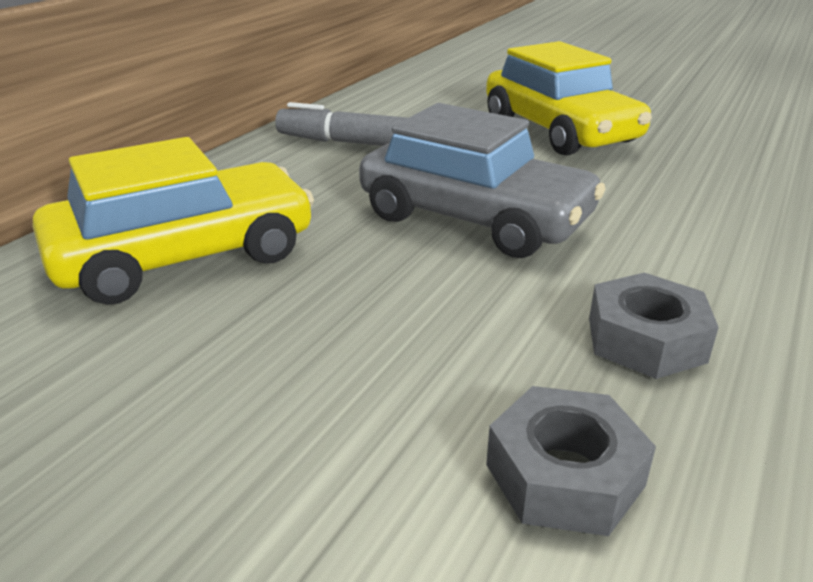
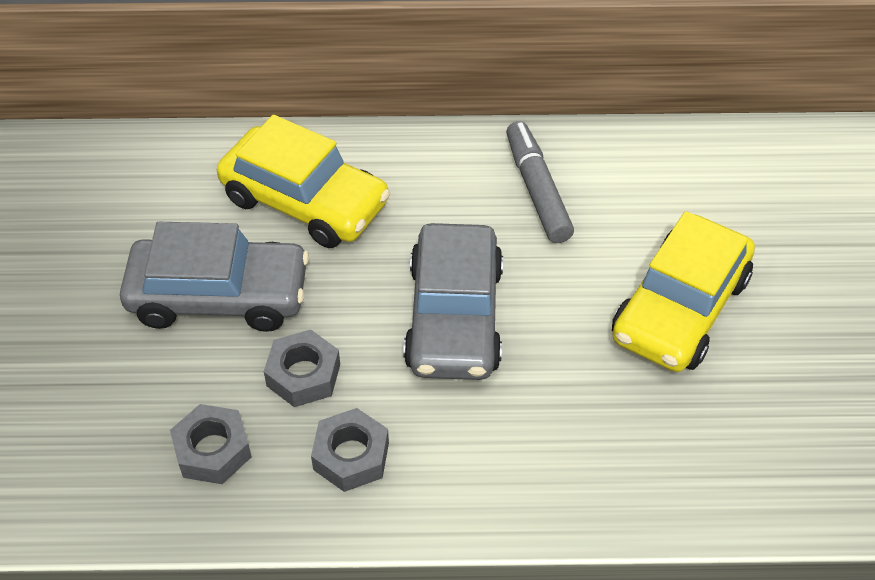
camera: 60 degrees right, 20 degrees up
none -> grey car [120,222,309,332]
none -> grey nut [264,329,340,407]

